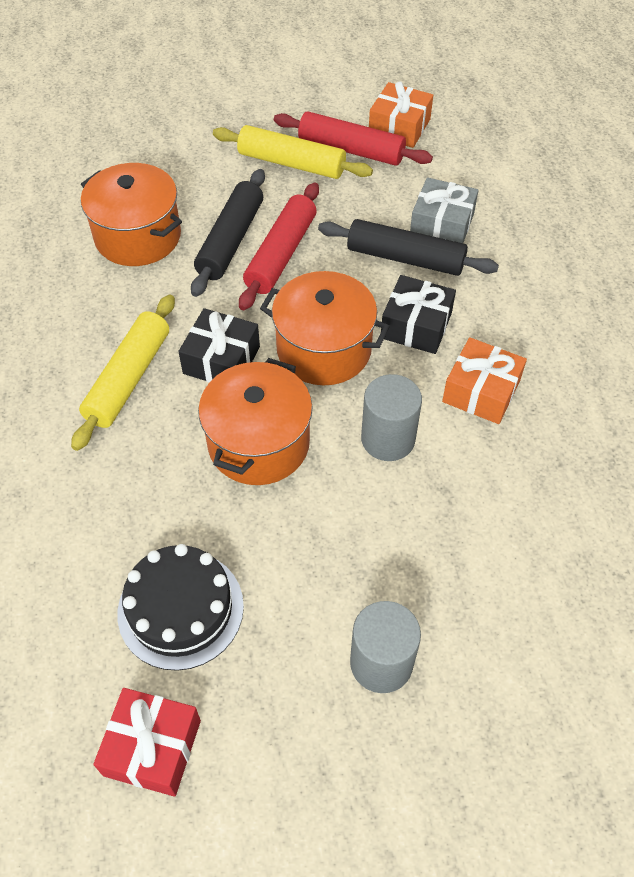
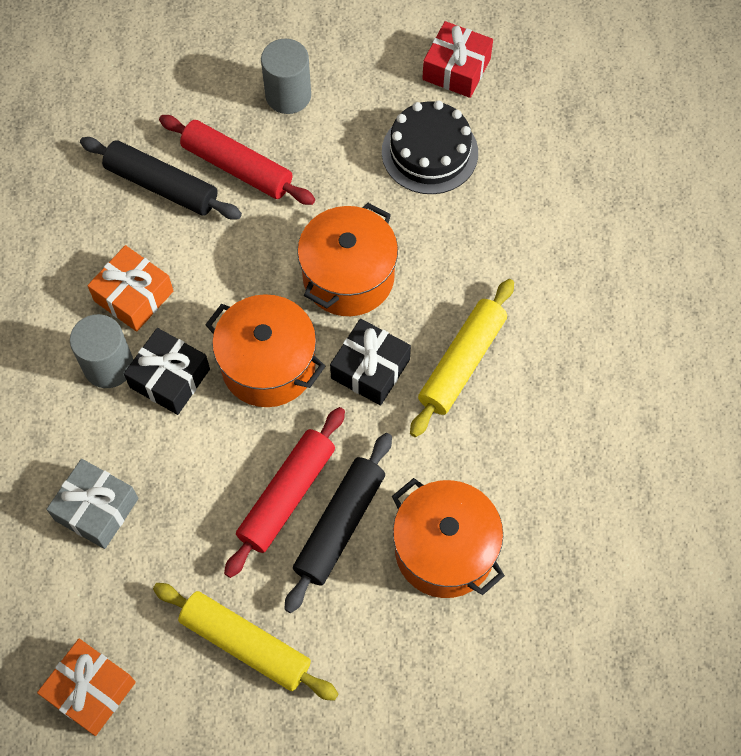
camera: 170 degrees left, 10 degrees up
red rolling pin [274,111,433,166] -> red rolling pin moved to [159,115,315,205]
black rolling pin [318,219,499,276] -> black rolling pin moved to [80,137,242,220]
grey cylinder [361,374,422,461] -> grey cylinder moved to [70,314,133,388]

